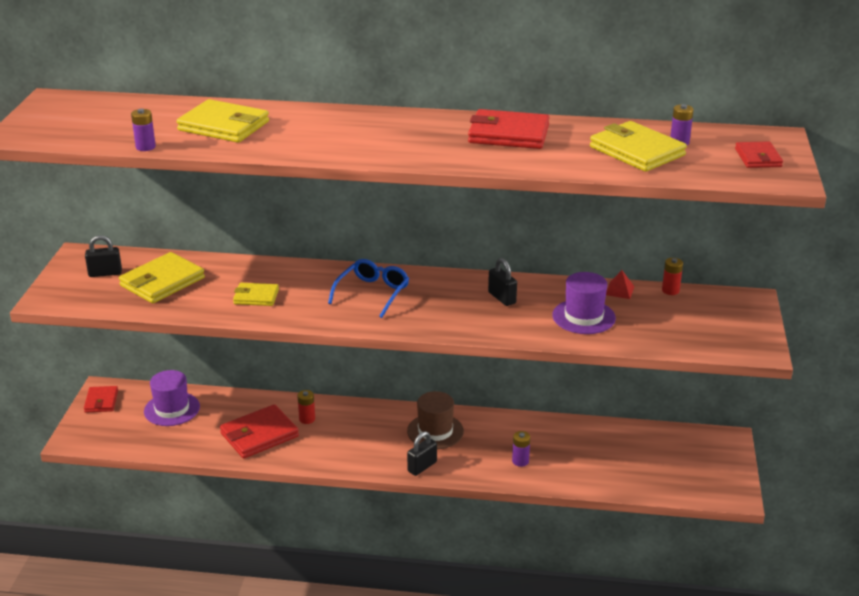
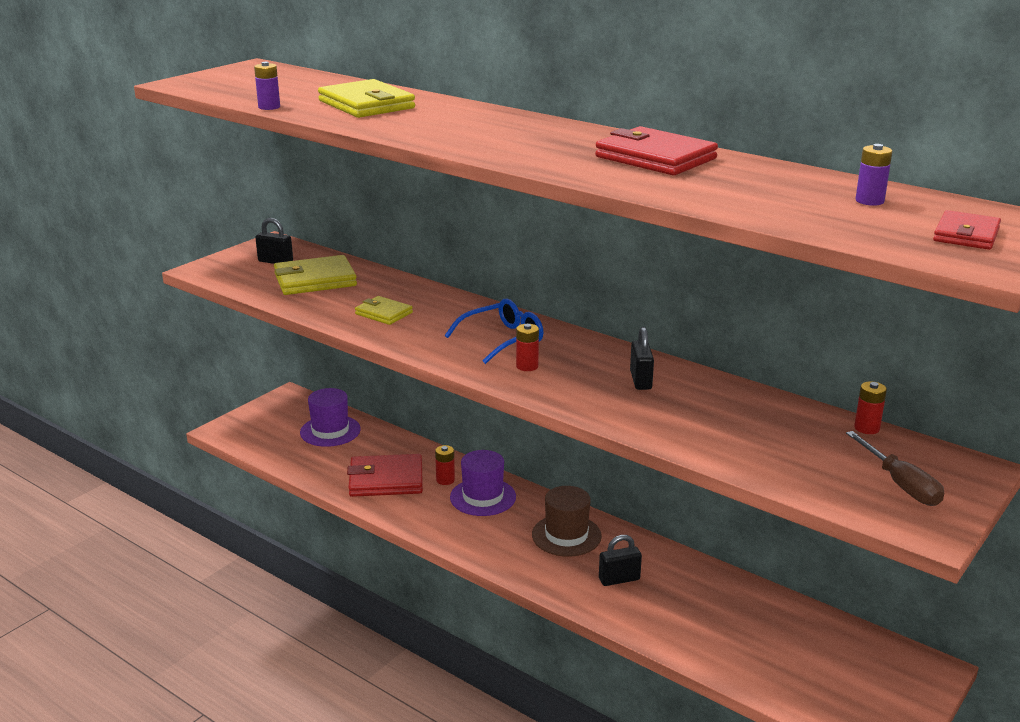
camera: 30 degrees right, 5 degrees down
red wallet [84,386,118,413] -> none
black padlock [407,431,437,476] -> black padlock moved to [599,535,642,586]
purple battery [512,431,530,467] -> none
purple hat [552,272,616,334] -> purple hat moved to [450,450,516,516]
yellow wallet [590,121,687,172] -> none
red pyramid [606,270,634,299] -> none
none -> red battery [516,324,539,371]
none -> brown screwdriver [846,431,944,506]

